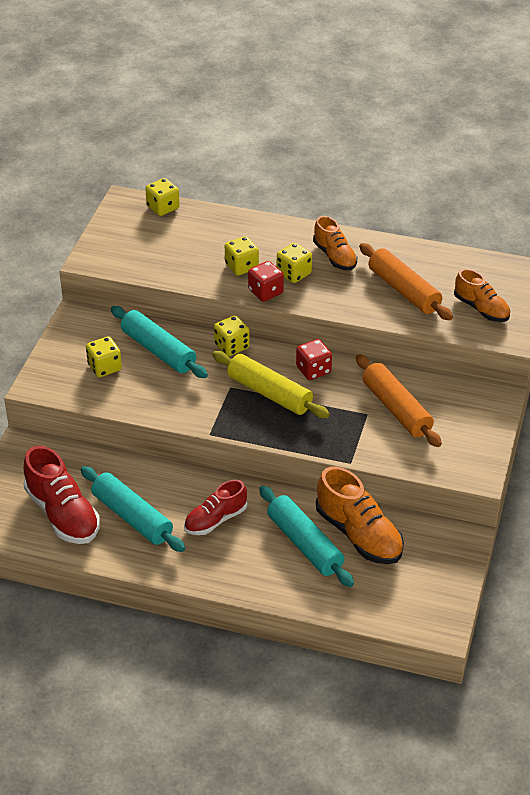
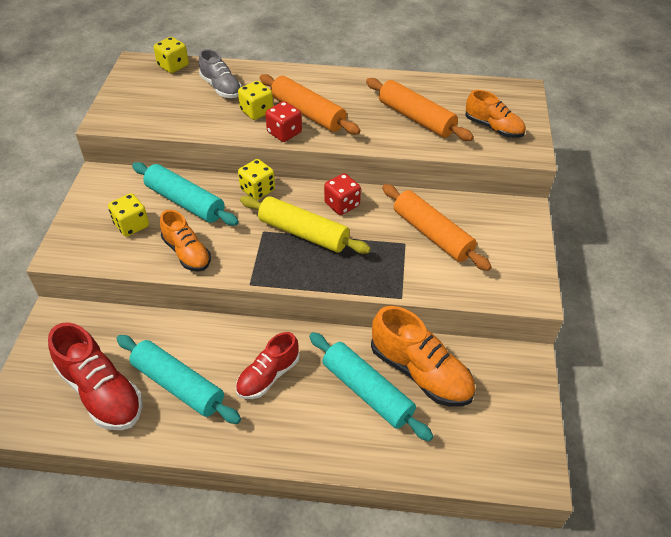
camera: 10 degrees left, 5 degrees up
yellow dice [277,243,312,283] -> orange rolling pin [260,74,361,135]
orange shoe [313,216,357,270] -> orange shoe moved to [160,210,211,272]
none -> grey shoe [199,49,242,98]

